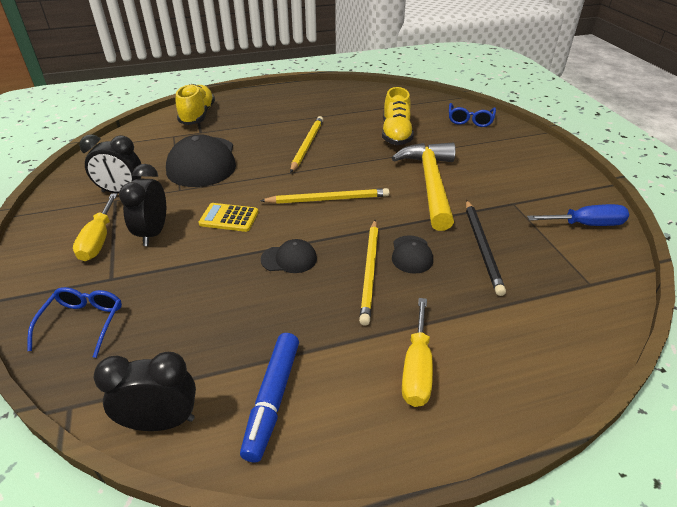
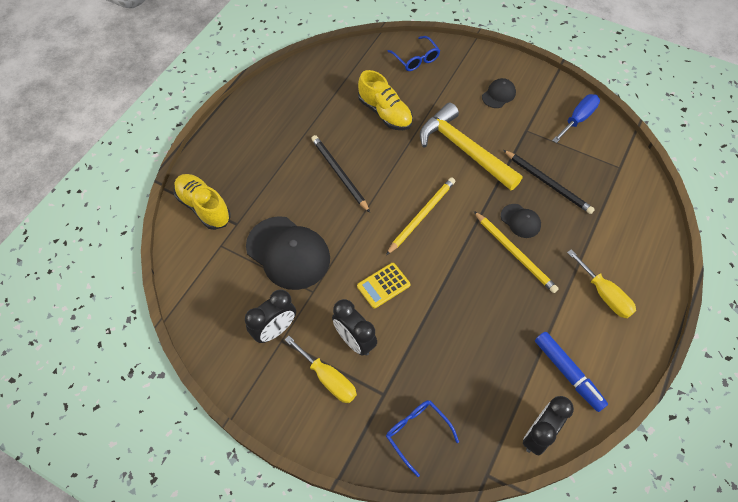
camera: 45 degrees left, 20 degrees up
black cap [261,239,317,273] -> black cap moved to [482,78,516,108]
yellow pencil [290,116,323,173] -> black pencil [311,135,370,213]

